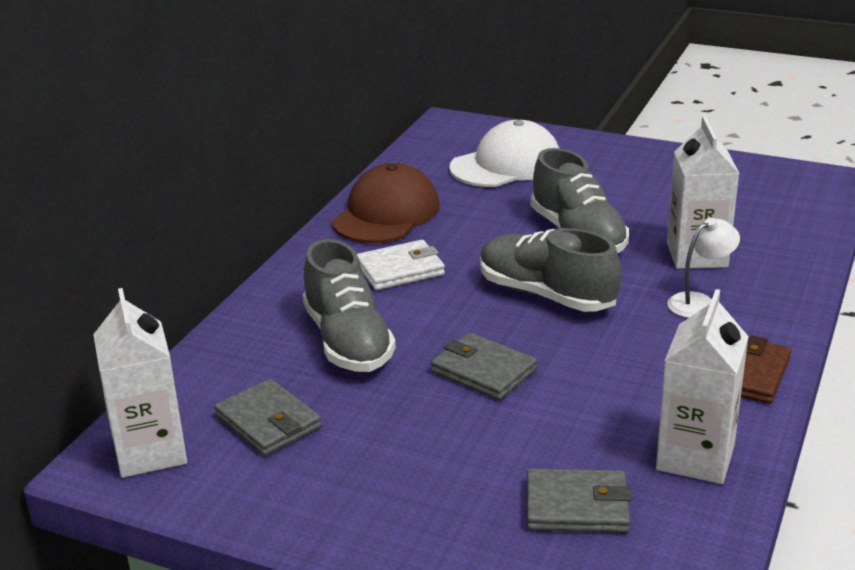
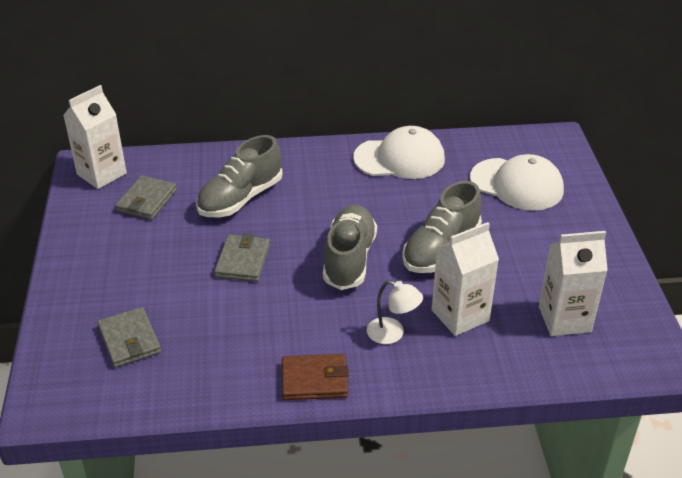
camera: 60 degrees right, 10 degrees up
brown cap [332,163,440,243] -> white cap [353,126,445,179]
white wallet [357,240,445,290] -> none
white carton [656,289,749,484] -> white carton moved to [539,231,608,336]

